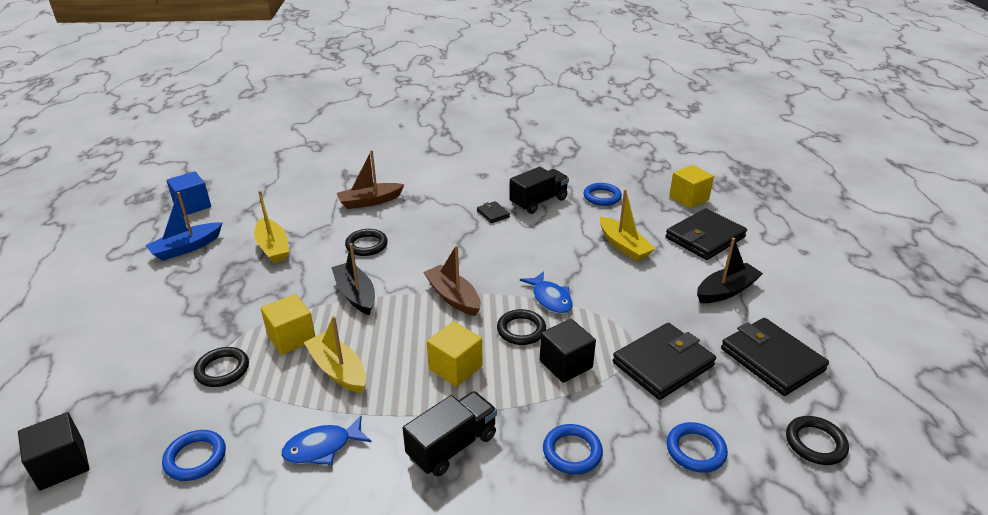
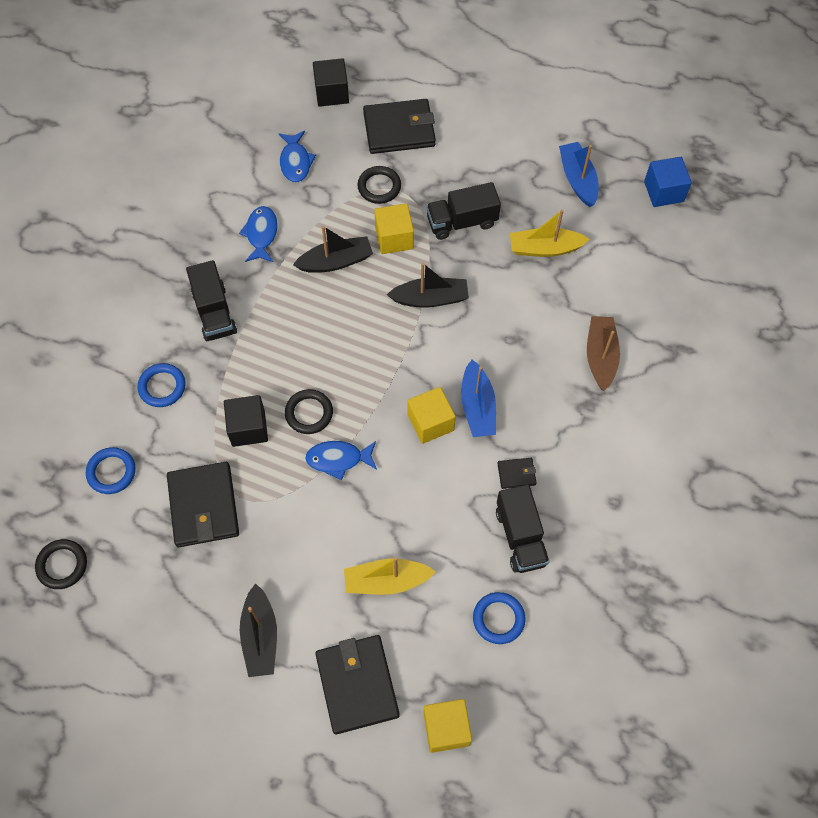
camera: 115 degrees right, 30 degrees up
blue ring [162,430,226,481] -> blue fish [279,131,316,182]
yellow boat [304,316,366,393] -> black boat [293,226,373,273]
black ring [345,229,388,256] -> none
brown boat [423,245,481,316] -> none
yellow cube [427,321,483,387] -> yellow cube moved to [407,387,456,444]
black wallet [721,318,829,396] -> black wallet moved to [363,99,436,154]
none -> black truck [426,182,501,240]
none -> blue boat [461,360,496,437]

